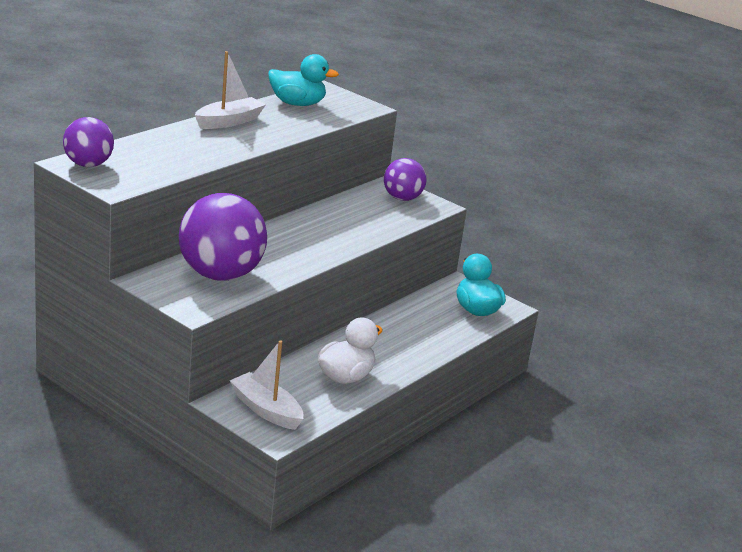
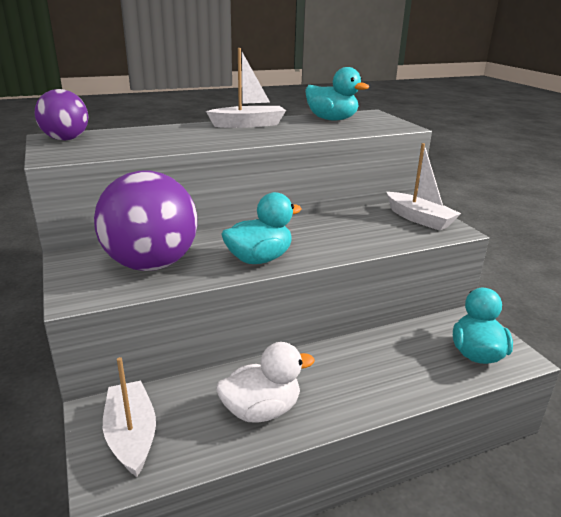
camera: 30 degrees right, 0 degrees up
purple ball [384,158,426,201] -> white boat [387,143,461,231]
none -> turquoise duck [221,192,302,264]

